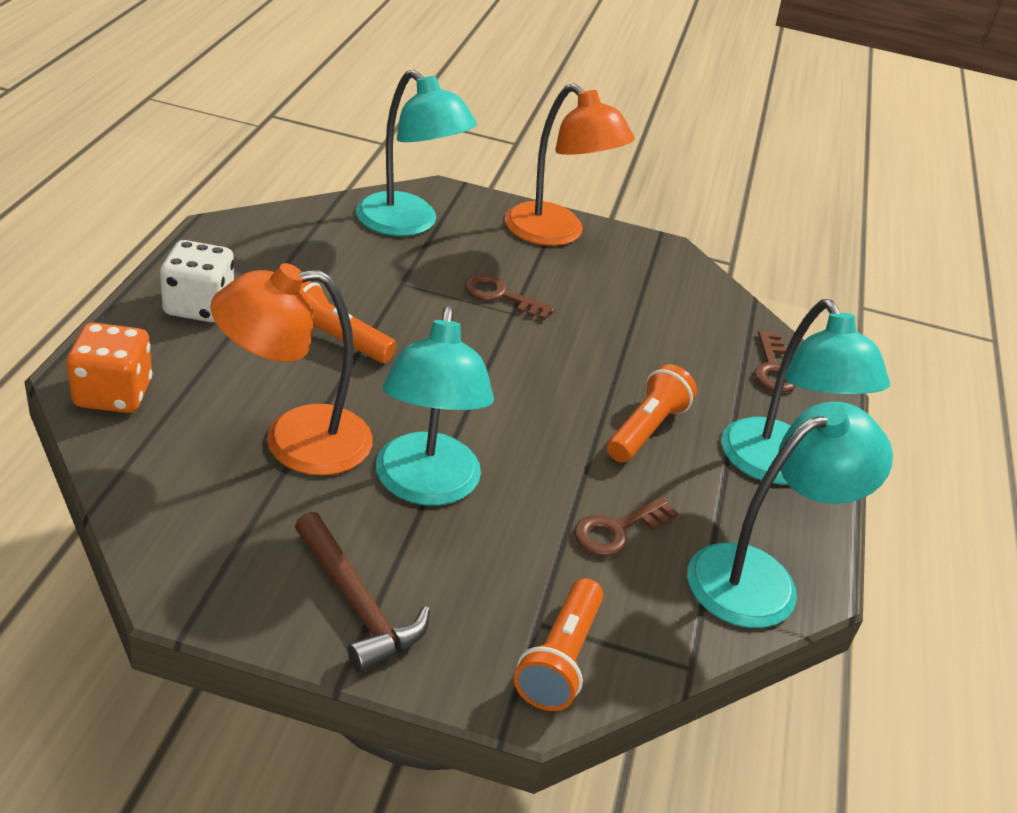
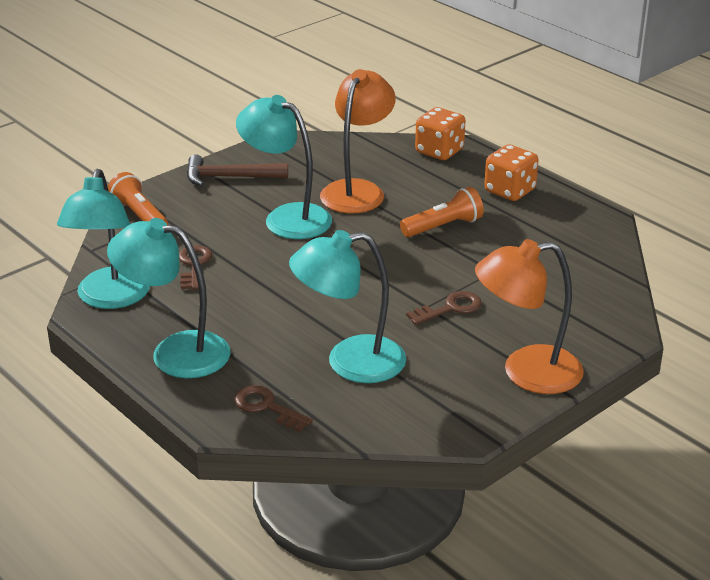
camera: 130 degrees right, 5 degrees down
white dice [160,240,234,322] -> orange dice [484,144,539,201]
turquoise lamp [356,69,477,236] -> turquoise lamp moved to [289,230,406,383]
orange flashlight [607,364,697,462] -> none

